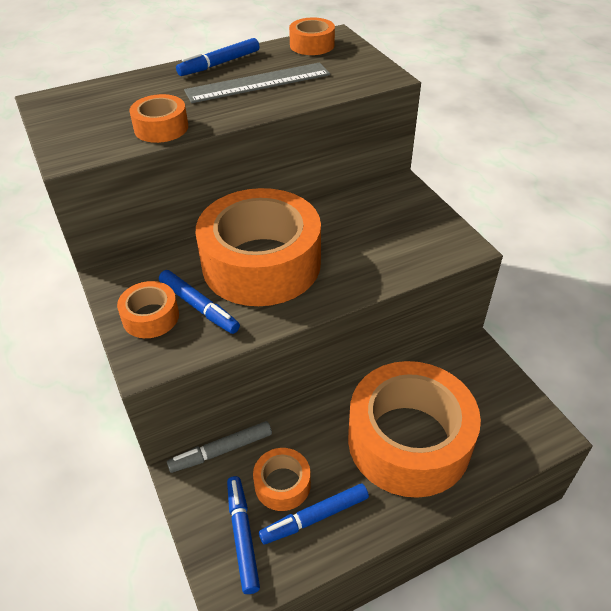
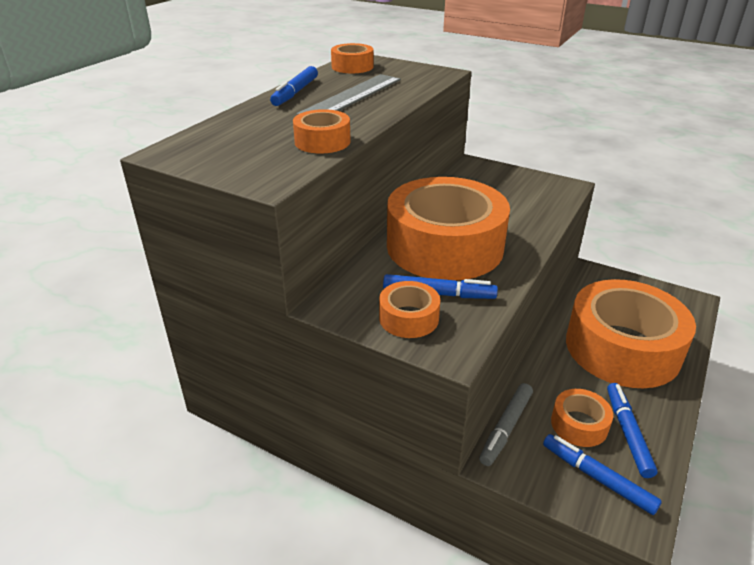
camera: 35 degrees left, 10 degrees down
blue marker [259,484,369,544] -> blue marker turned 150 degrees clockwise [607,383,658,478]

